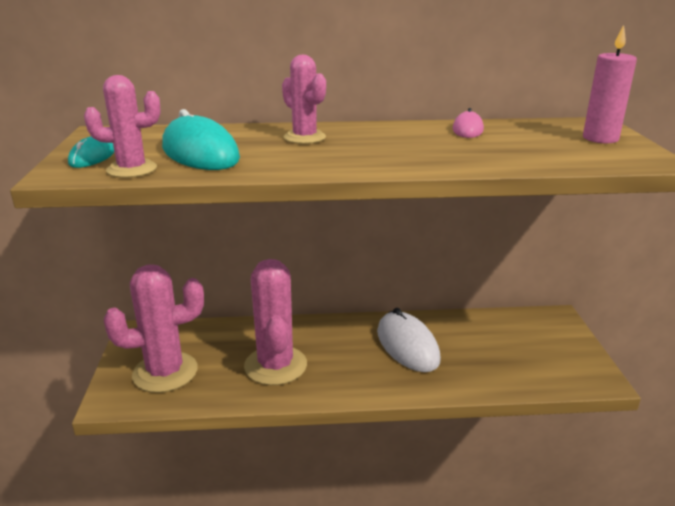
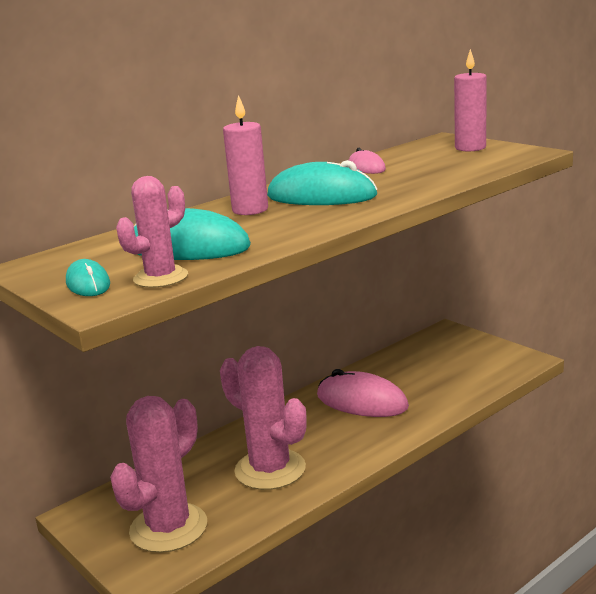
camera: 35 degrees left, 5 degrees down
pink cactus [282,55,326,144] -> pink candle [223,95,268,215]
white mouse [377,308,441,372] -> pink mouse [317,369,409,417]
none -> turquoise mouse [267,160,377,205]

